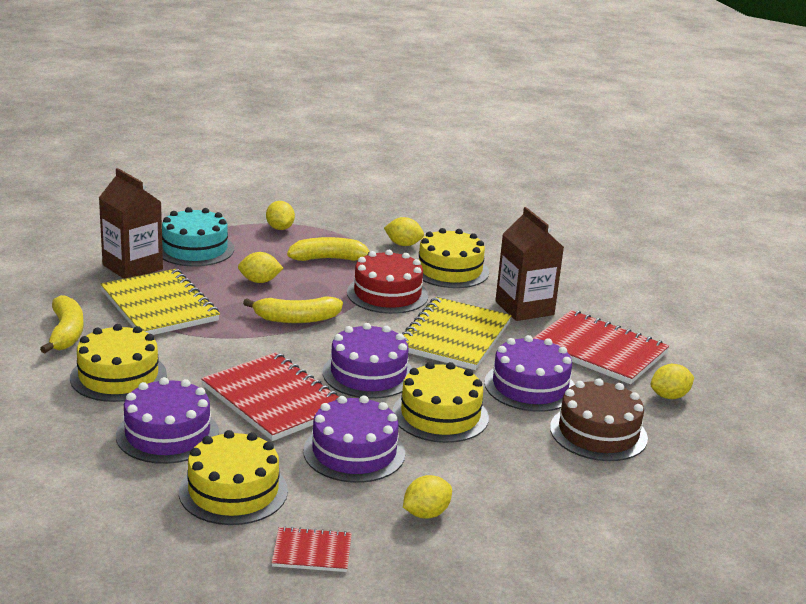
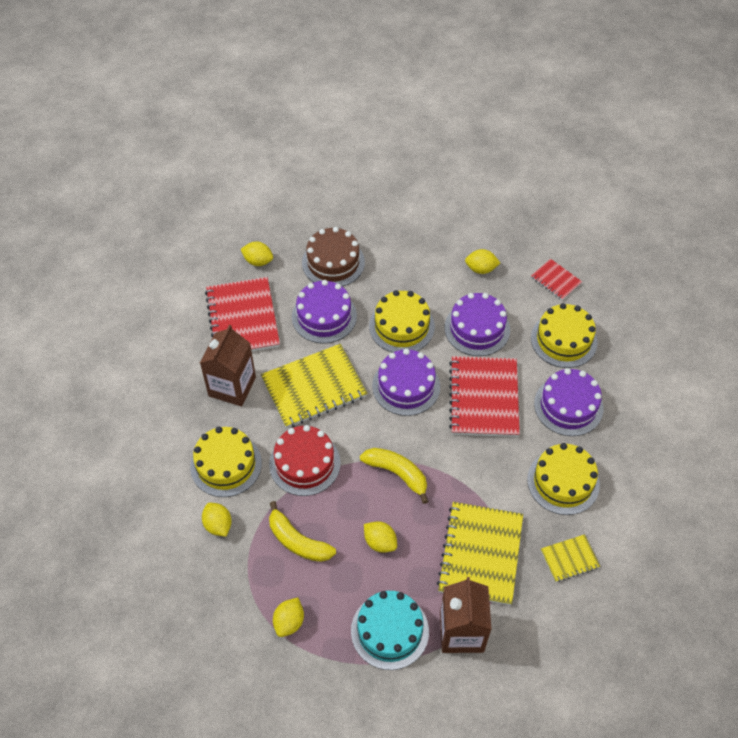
camera: 135 degrees left, 30 degrees up
yellow banana [40,295,84,353] -> yellow notebook [541,534,600,582]

